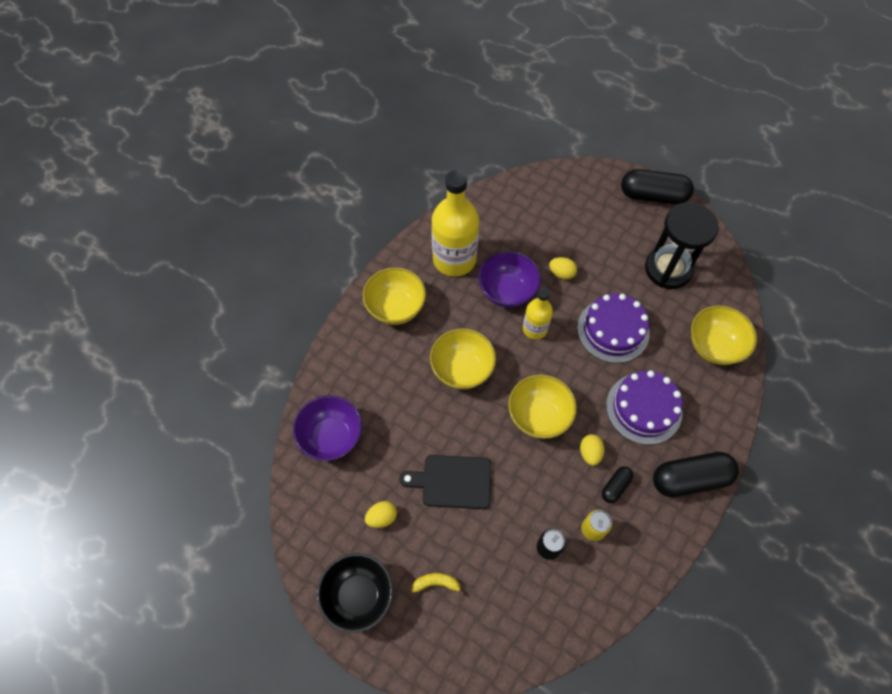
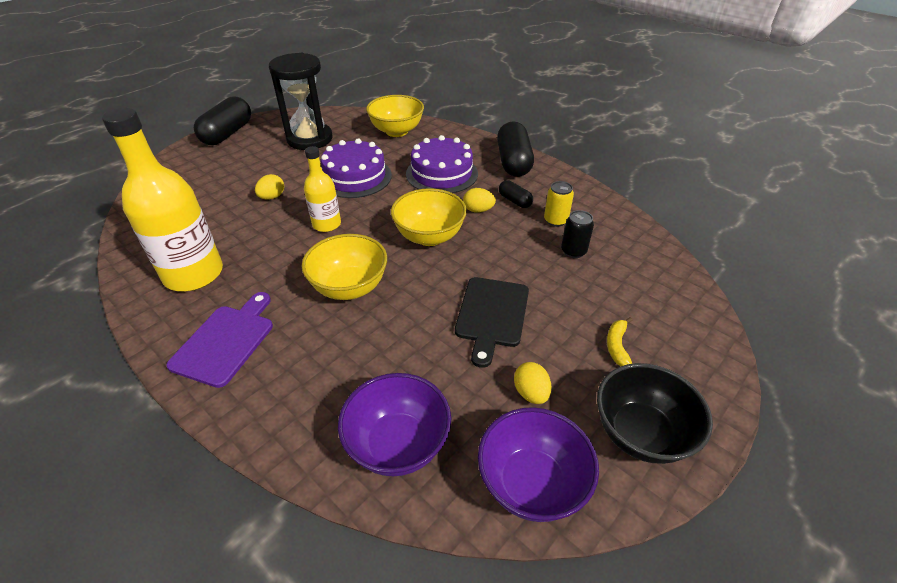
camera: 80 degrees left, 20 degrees down
yellow bowl [363,267,426,325] -> purple cutting board [166,292,273,388]
purple bowl [478,251,541,308] -> purple bowl moved to [478,407,599,522]

